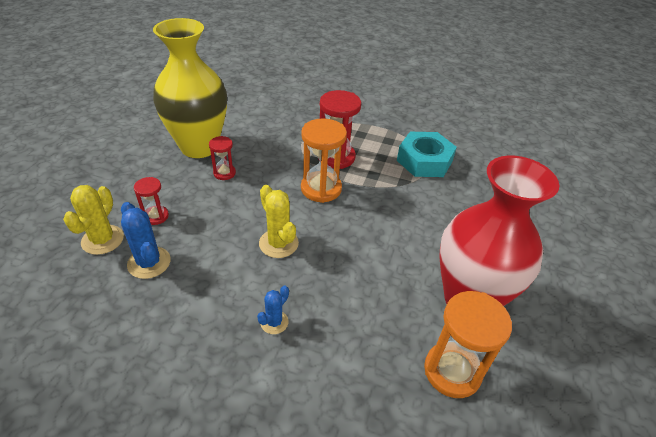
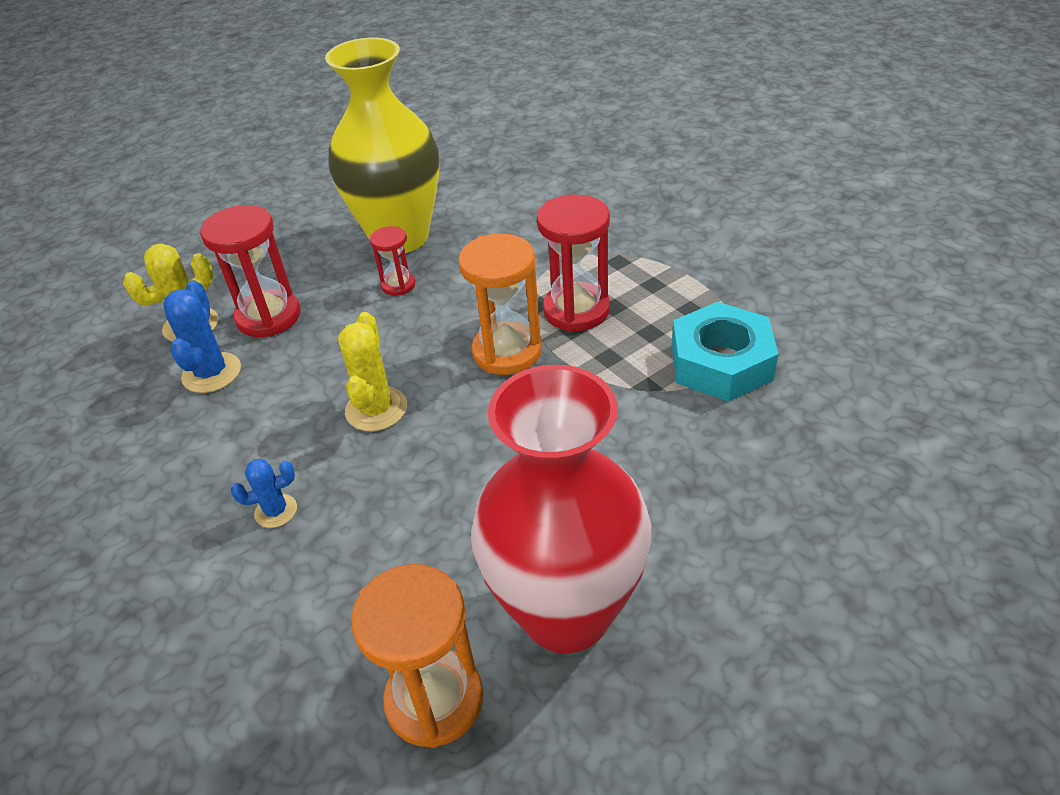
camera: 40 degrees right, 0 degrees up
red hourglass [134,177,169,225] -> red hourglass [200,205,300,337], size x1.82

